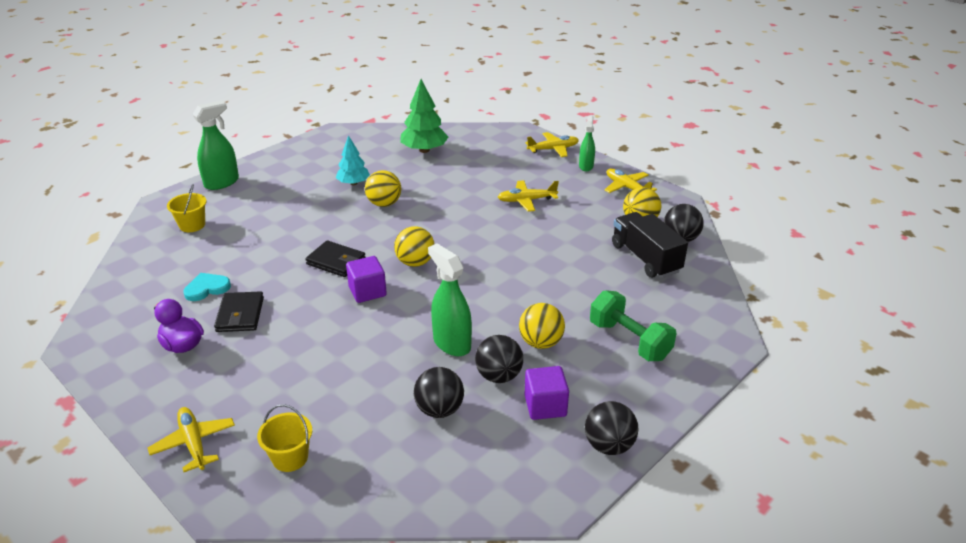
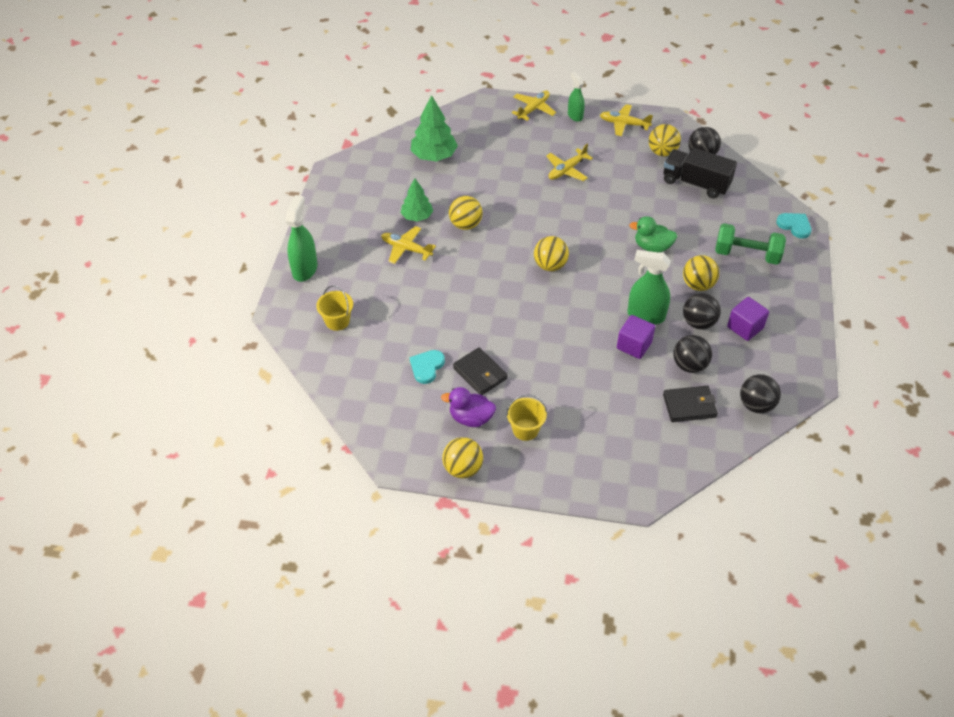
camera: 35 degrees left, 15 degrees up
yellow plane [148,407,235,472] -> yellow plane moved to [381,226,436,264]
yellow bucket [257,404,312,472] -> yellow bucket moved to [506,394,547,441]
black wallet [305,240,366,277] -> black wallet moved to [663,386,718,422]
turquoise tree [336,135,370,185] -> green tree [401,178,433,222]
purple cube [346,256,387,303] -> purple cube moved to [617,315,655,359]
black ball [585,401,639,455] -> black ball moved to [740,374,781,413]
none -> yellow ball [442,437,483,479]
none -> green duck [629,216,678,252]
none -> turquoise heart [776,213,812,239]

